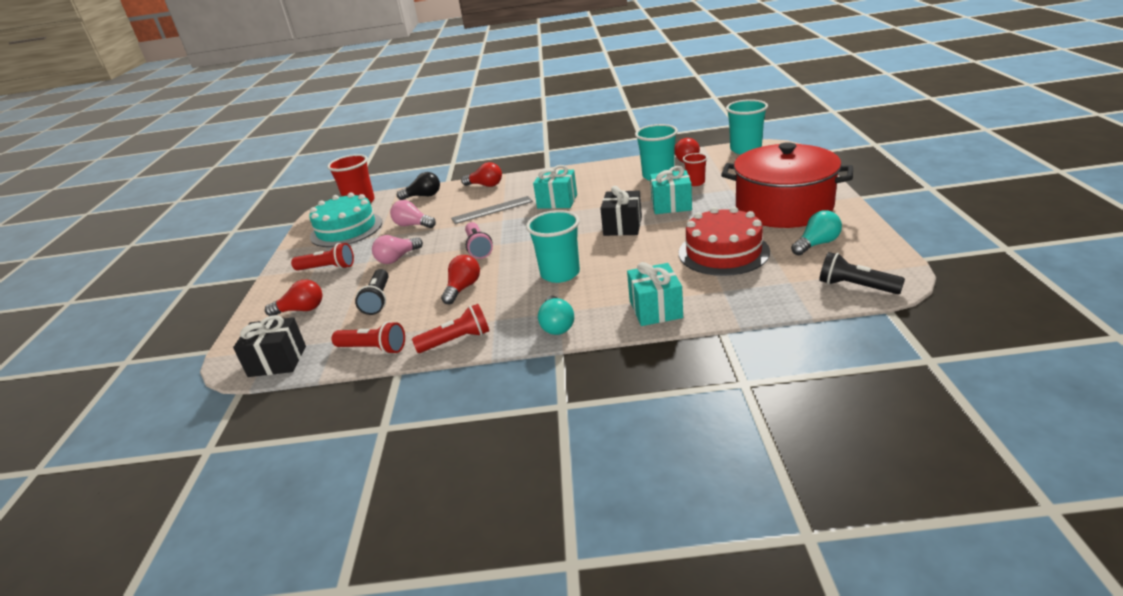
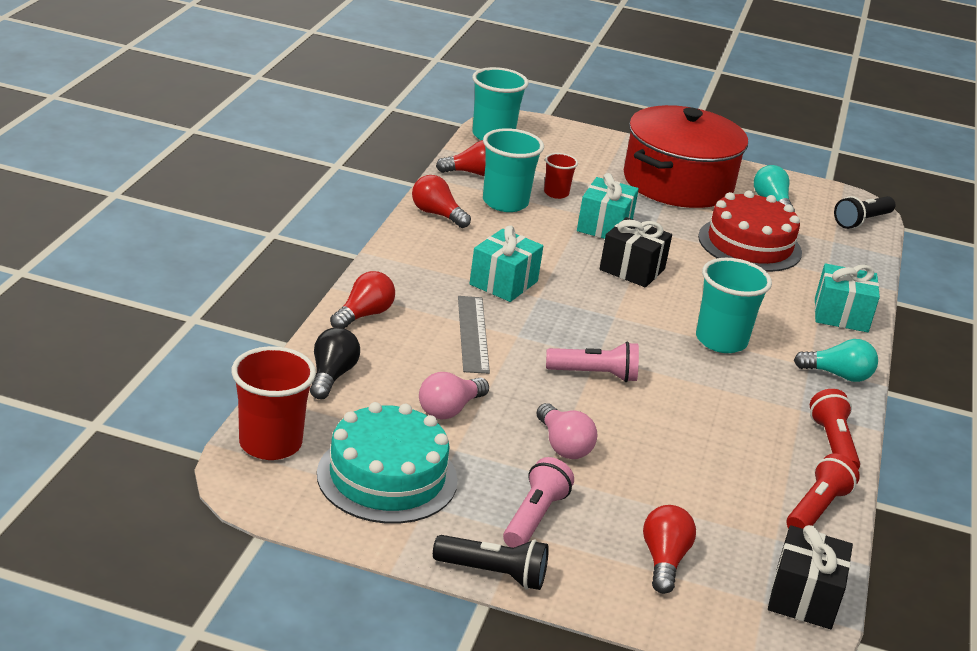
camera: 80 degrees left, 0 degrees up
red flashlight [291,243,354,271] -> pink flashlight [503,457,574,548]
black flashlight [355,269,389,315] -> black flashlight moved to [433,535,549,590]
red light bulb [441,255,480,304] -> red light bulb moved to [412,175,471,228]

